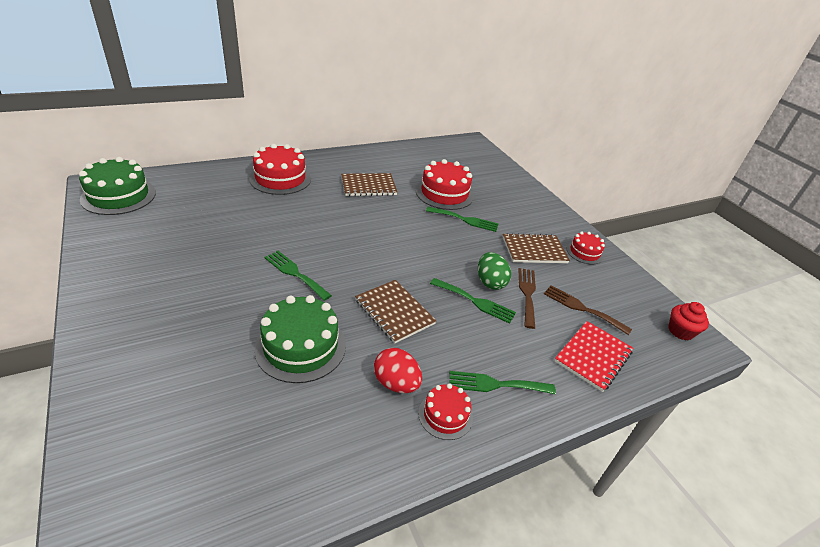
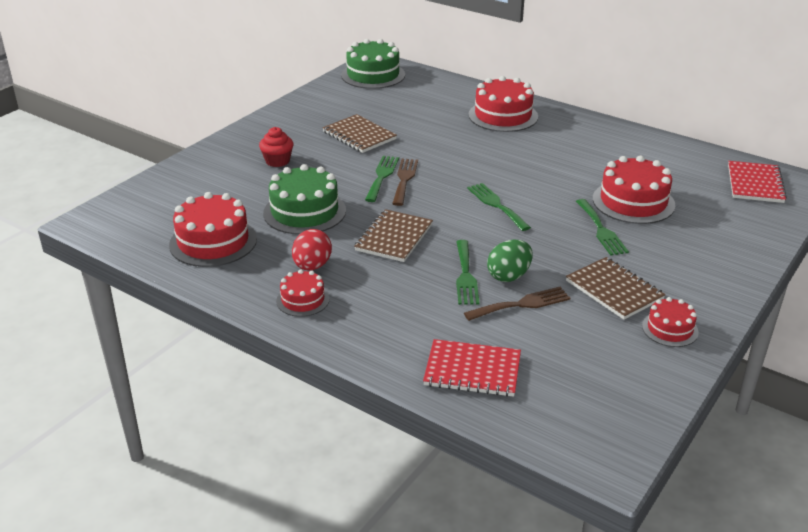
camera: 65 degrees right, 5 degrees down
brown notebook [341,173,397,196] -> brown notebook moved to [323,114,397,153]
green fork [449,371,556,394] -> green fork moved to [467,183,531,231]
brown fork [544,285,632,335] -> brown fork moved to [392,159,418,206]
red cupcake [668,302,709,340] -> red cupcake moved to [259,127,293,167]
none -> red cake [169,192,257,267]
none -> red notebook [728,161,787,203]

